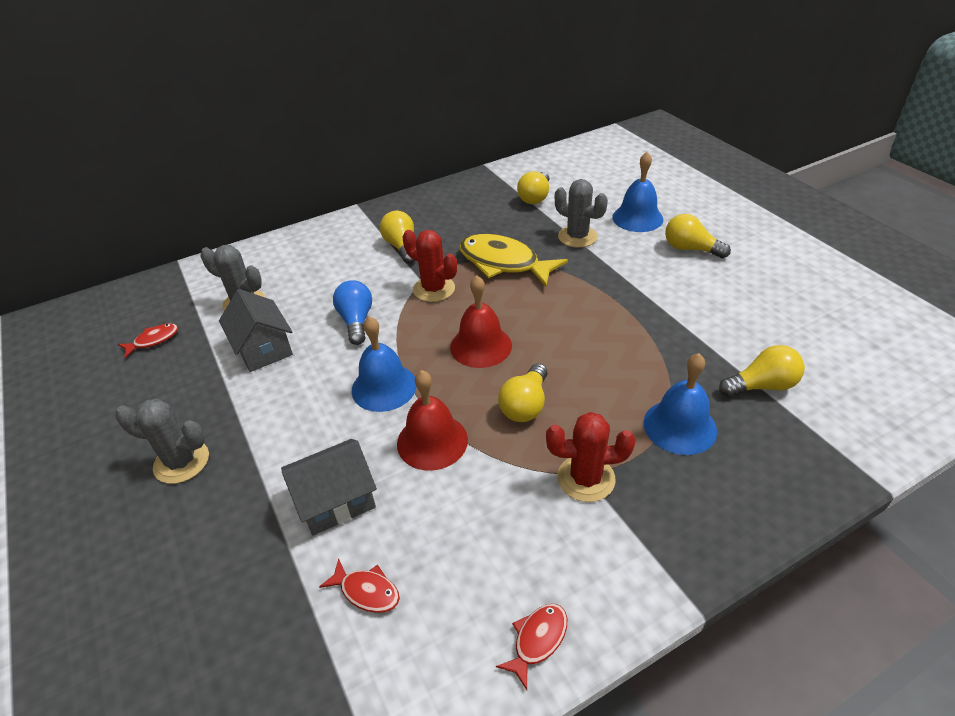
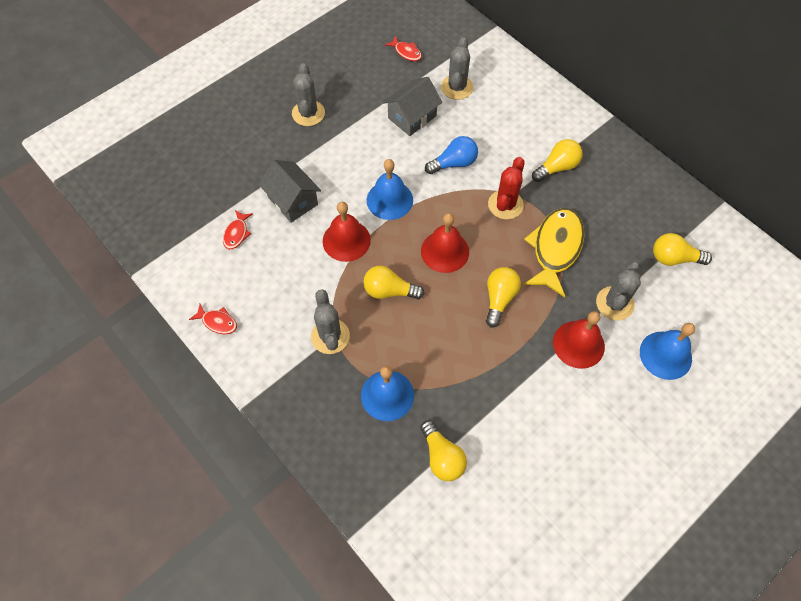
camera: 75 degrees right, 20 degrees up
red cactus [546,412,636,502] -> grey cactus [311,289,350,354]
yellow light bulb [665,214,731,258] -> yellow light bulb moved to [486,267,521,328]
none -> red bell [553,311,605,369]

